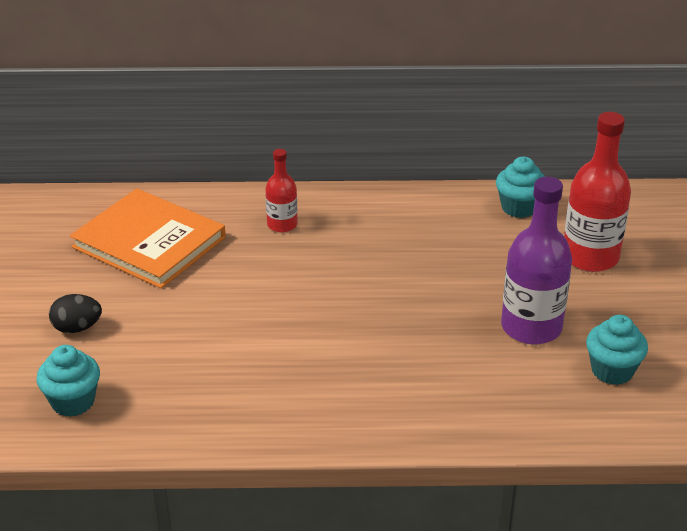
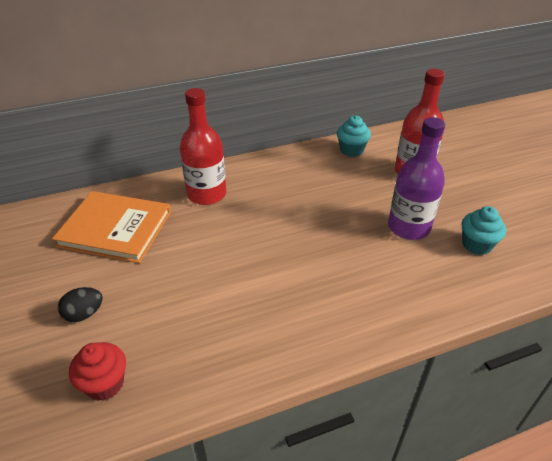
camera: 20 degrees left, 5 degrees up
turquoise cupcake [36,345,100,417] -> red cupcake [69,342,126,401]
red bottle [265,149,298,233] -> red bottle [180,88,226,205], size x1.81

